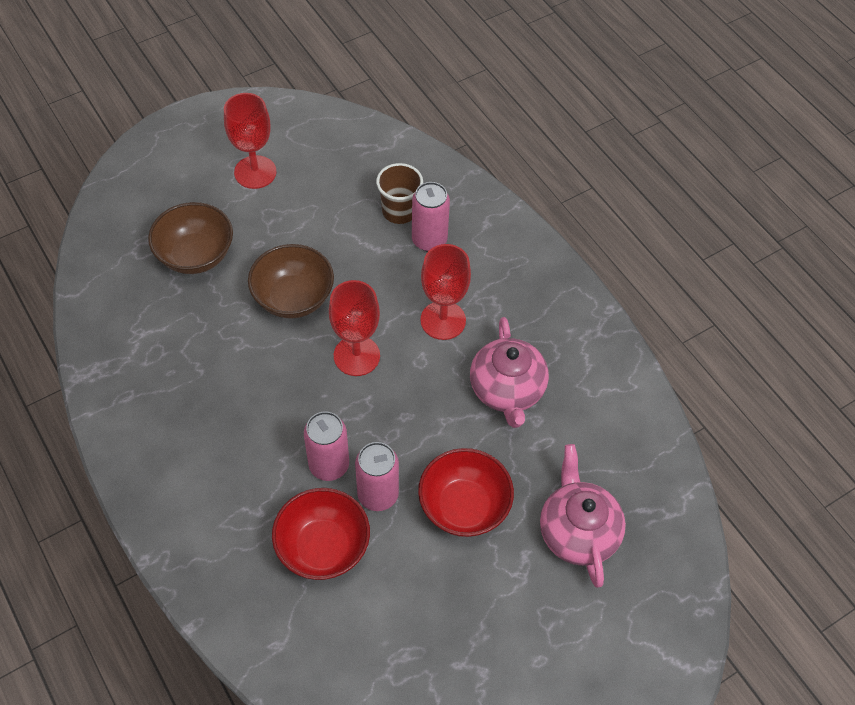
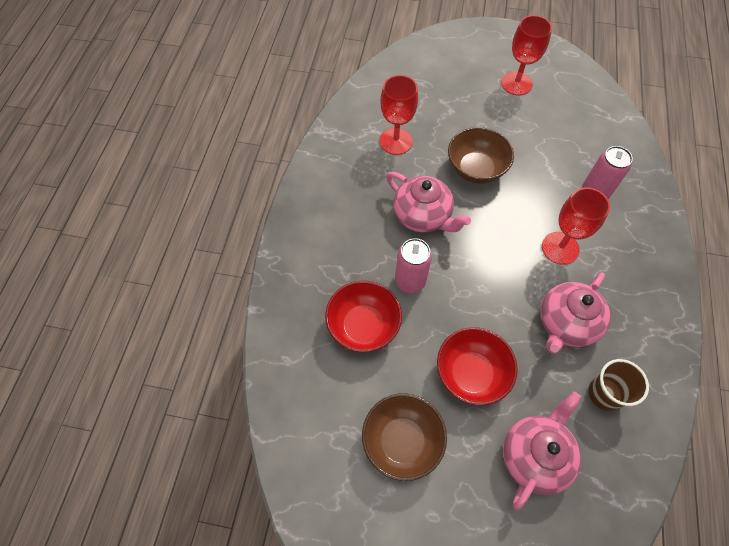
camera: 45 degrees right, 5 degrees up
brown bowl [148,202,233,274] -> brown bowl moved to [362,393,447,481]
red goblet [329,280,380,376] -> red goblet moved to [380,75,418,155]
pink can [355,442,399,511] -> none
brown cup [376,163,423,224] -> brown cup moved to [588,359,649,411]
none -> pink teapot [386,172,471,232]

